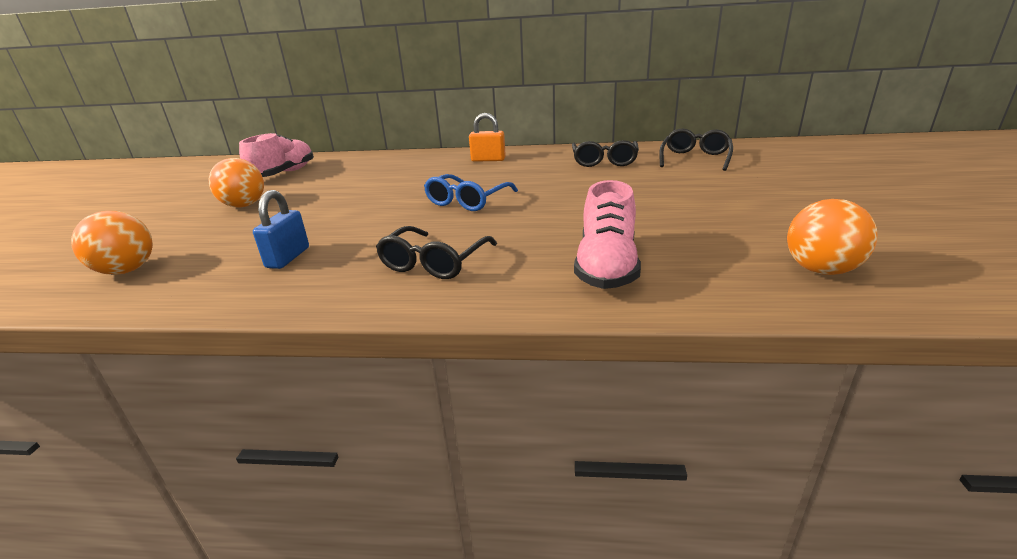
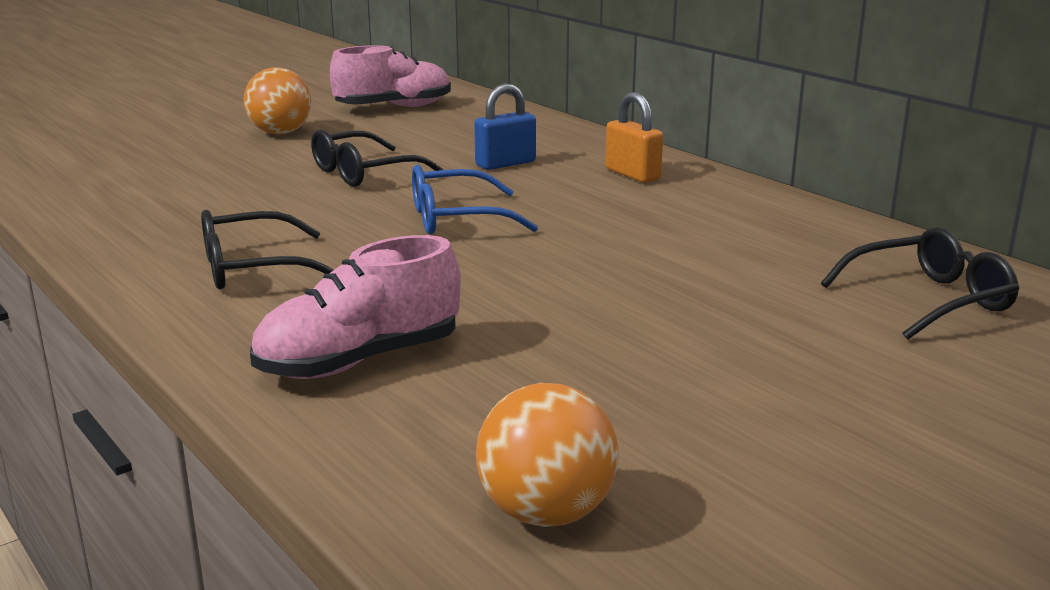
camera: 45 degrees right, 5 degrees down
orange ball [71,211,153,275] -> none
blue padlock [253,190,309,269] -> blue padlock moved to [474,83,536,170]
black glasses [572,140,639,167] -> black glasses moved to [311,129,444,187]

